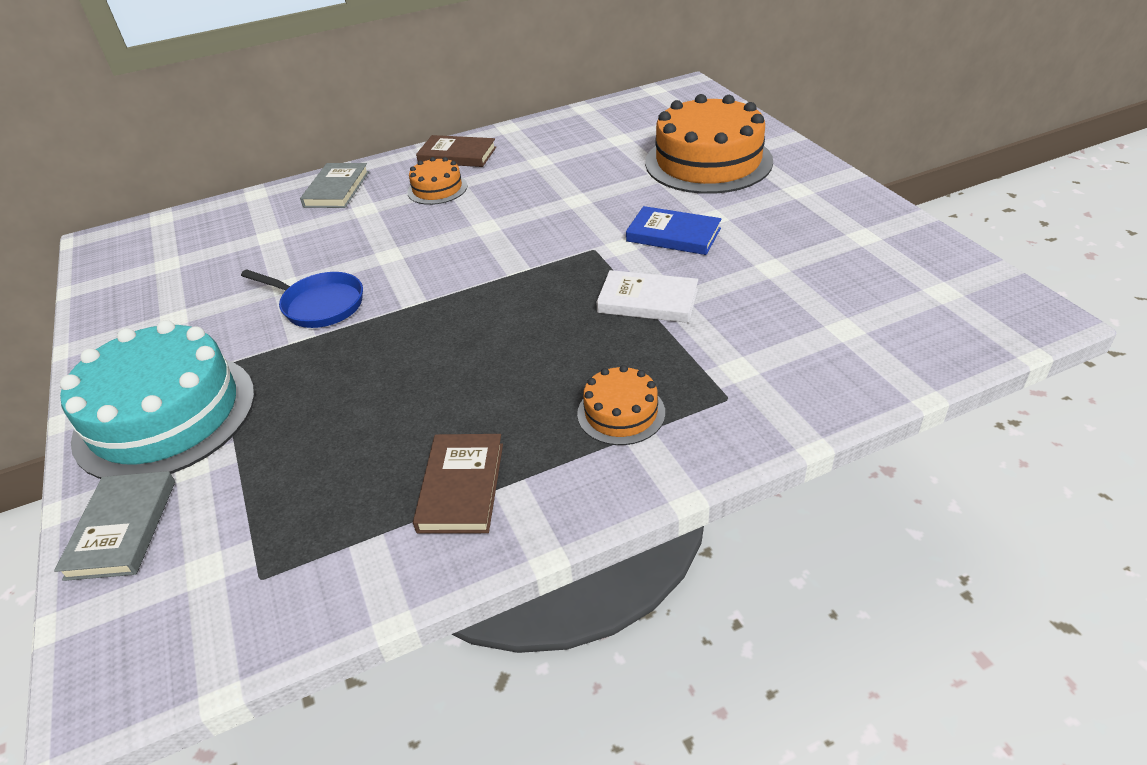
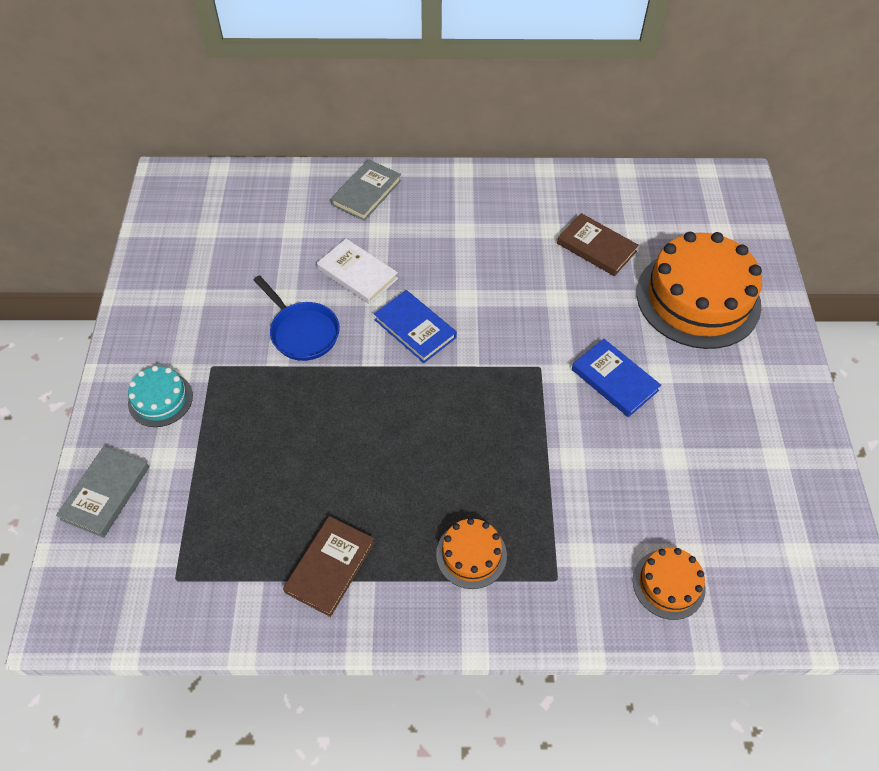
camera: 20 degrees right, 15 degrees up
turquoise cake [60,320,255,479] -> turquoise cake [128,366,193,427], size x0.48
orange cake [407,157,468,205] -> orange cake moved to [633,548,706,620]
brown book [416,135,496,167] -> brown book moved to [557,213,639,276]
white book [596,270,698,323] -> white book moved to [317,239,398,304]
none -> blue book [374,290,457,363]

